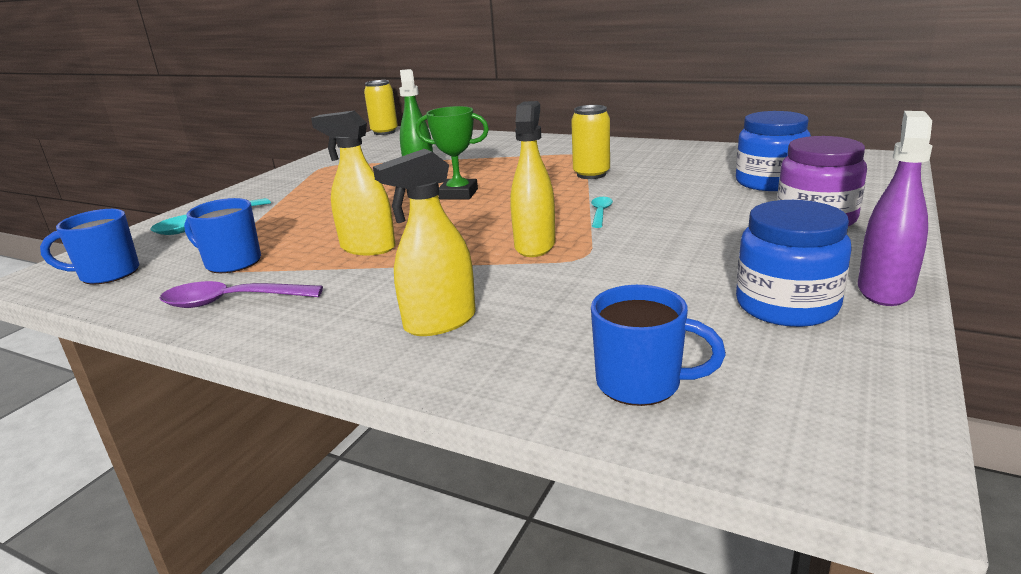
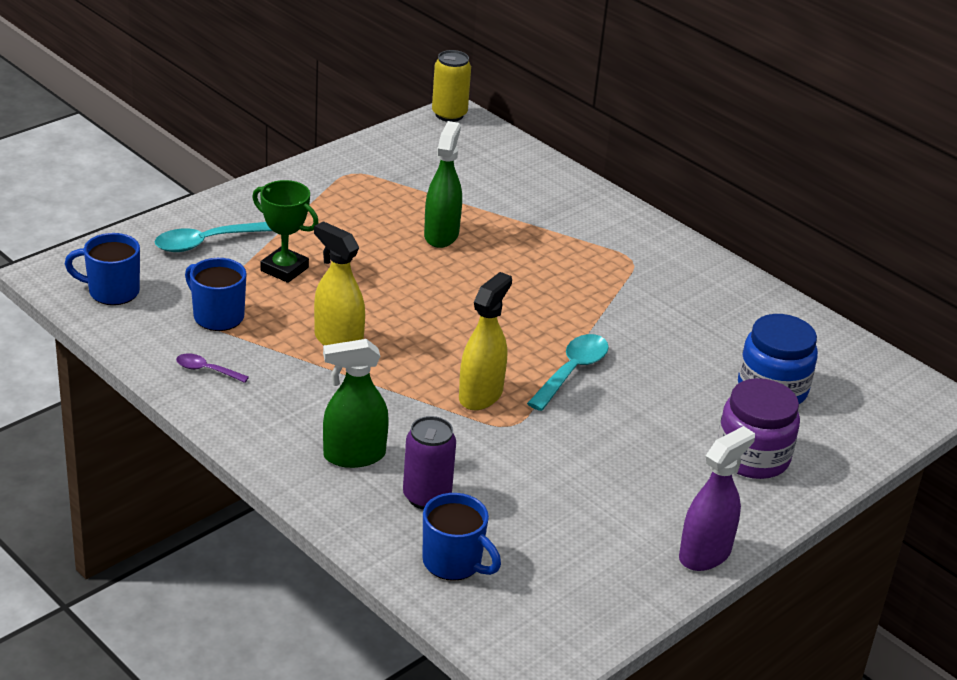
camera: 15 degrees right, 10 degrees up
purple spoon [160,281,323,308] -> purple spoon [176,353,249,383], size x0.56
yellow spray bottle [373,149,476,336] -> green spray bottle [323,339,389,468]
green trophy [416,106,489,199] -> green trophy moved to [252,180,319,283]
yellow can [571,105,610,179] -> none
turquoise spoon [591,197,613,228] -> turquoise spoon [527,334,609,411], size x1.77
blue jar [736,200,852,327] -> none
none -> purple can [403,416,456,510]

